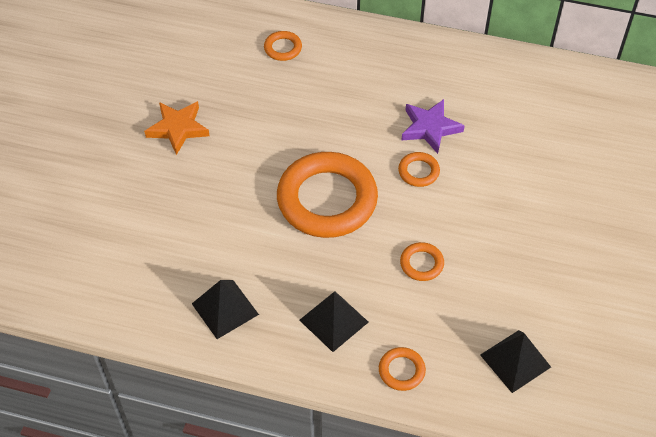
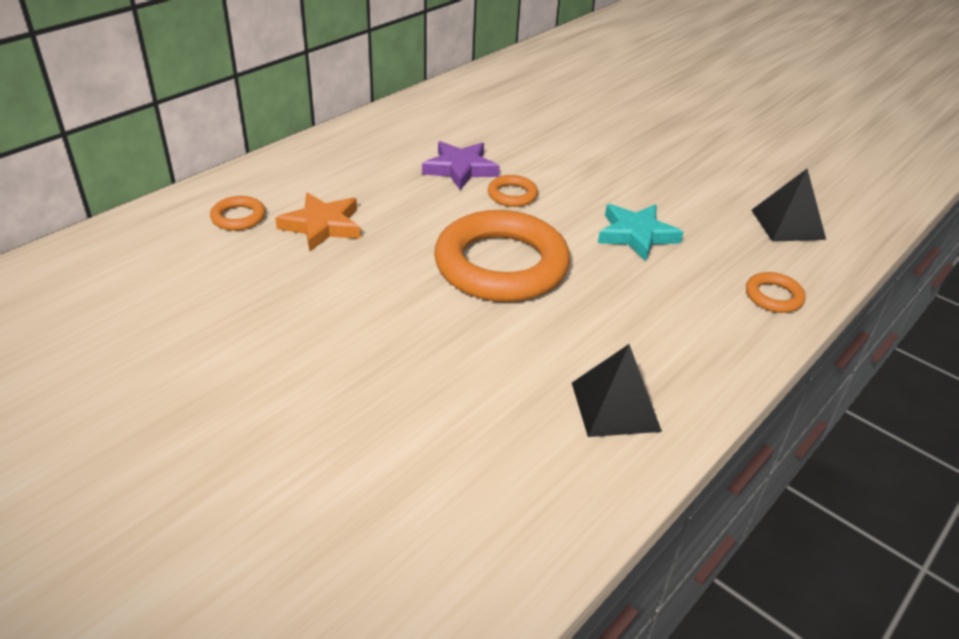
camera: 65 degrees left, 15 degrees down
orange star [144,101,210,155] -> orange star moved to [275,192,361,251]
black pyramid [299,291,368,352] -> none
orange ring [400,242,444,281] -> turquoise star [598,204,684,261]

